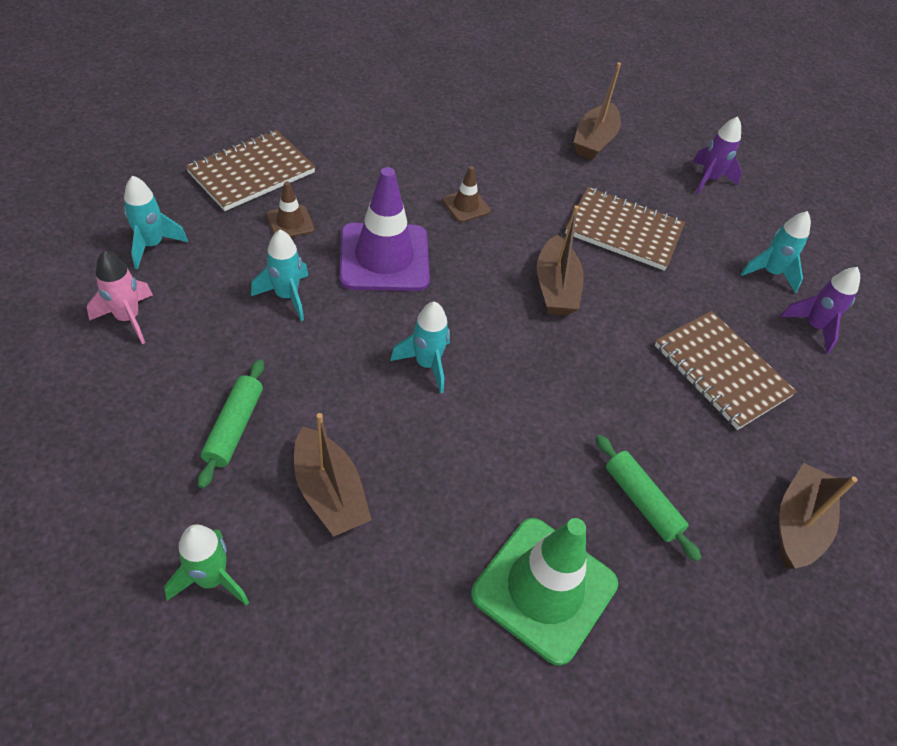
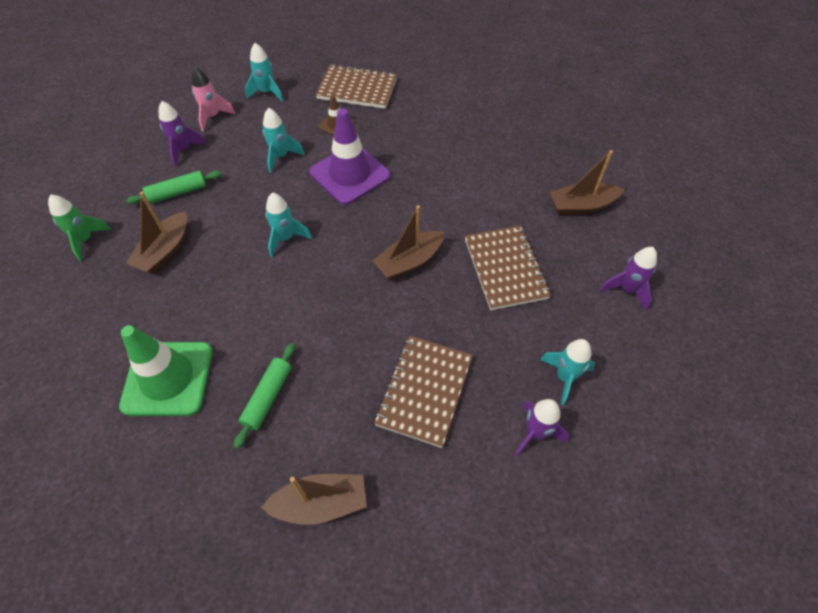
camera: 60 degrees right, 5 degrees up
brown traffic cone [442,166,491,222] -> none
none -> purple rocket [159,101,207,167]

